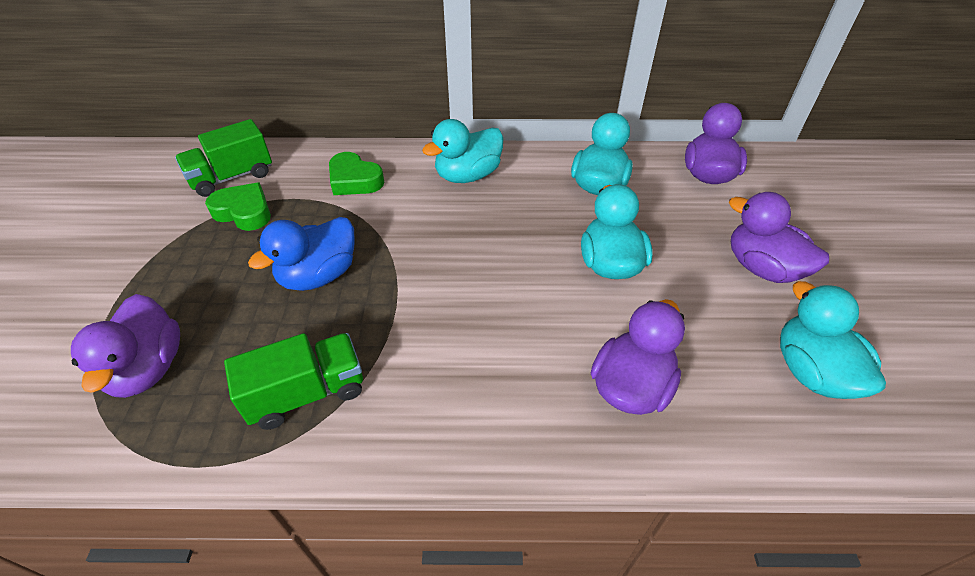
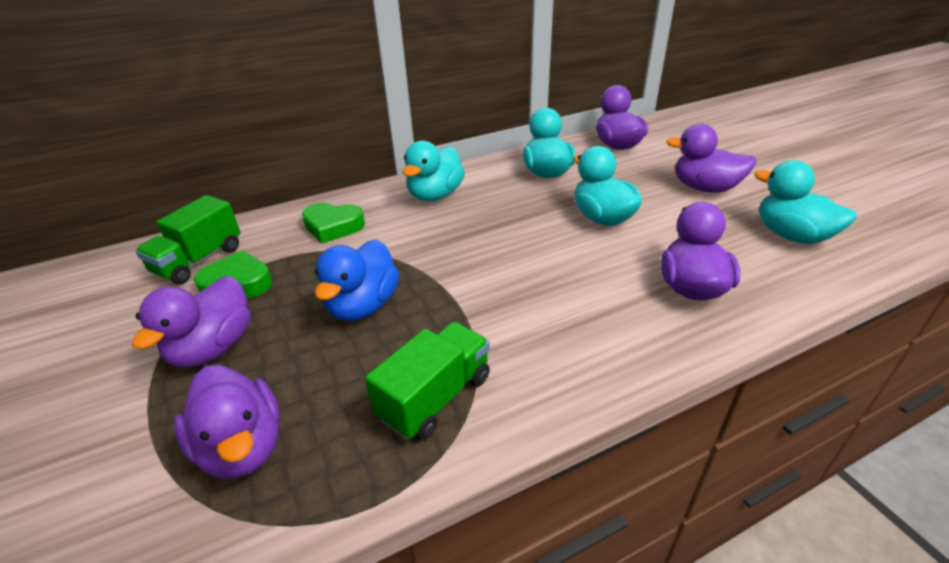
camera: 25 degrees left, 10 degrees down
none -> purple duck [132,276,251,367]

